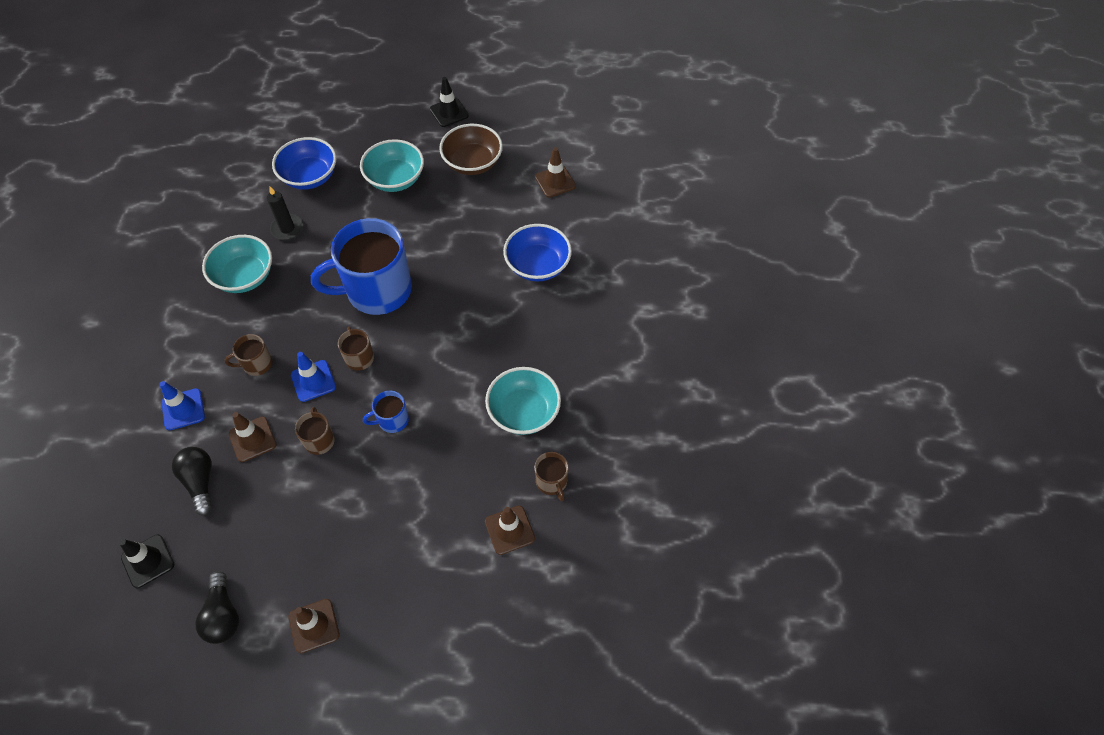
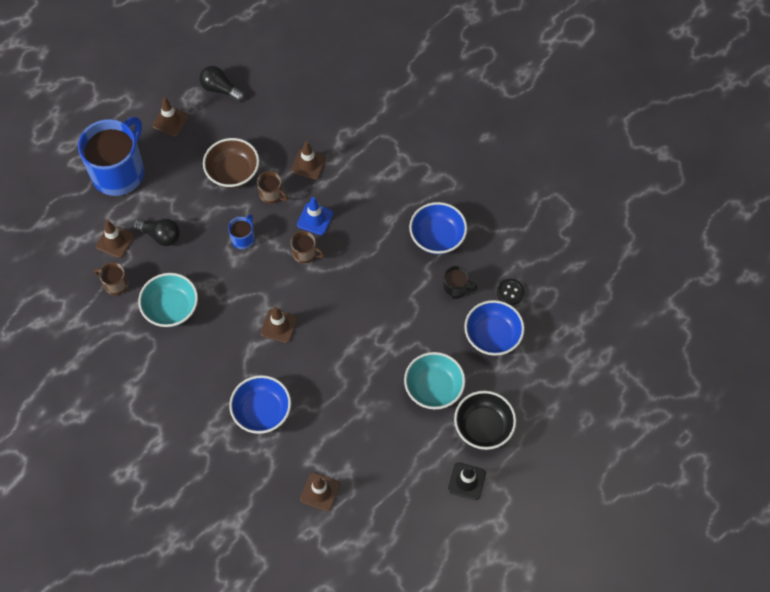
camera: 135 degrees right, 5 degrees up
black traffic cone [119,535,174,588] -> none
blue traffic cone [159,381,205,430] -> none
black light bulb [172,447,212,516] -> black light bulb moved to [133,219,180,246]
turquoise bowl [202,235,272,293] -> blue bowl [409,202,467,254]
brown mug [225,334,272,376] -> none
black candle [267,187,303,240] -> black mug [443,266,478,299]
blue mug [311,218,412,315] -> blue mug moved to [78,117,144,196]
brown bowl [439,124,503,175] -> brown bowl moved to [203,138,259,188]
none -> brown traffic cone [260,306,298,343]
none -> black bowl [454,391,517,450]
none -> black button [497,279,525,305]

